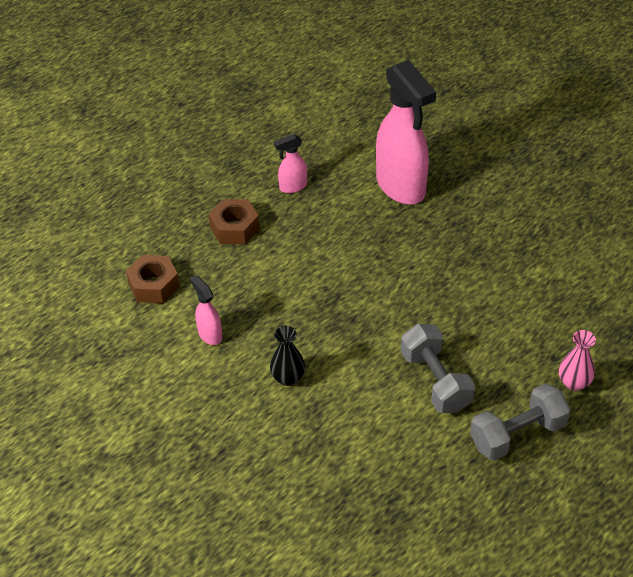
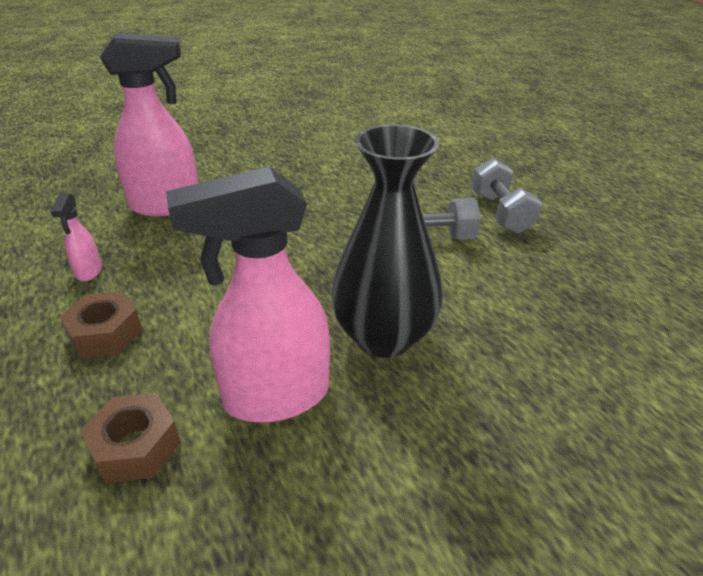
camera: 75 degrees left, 10 degrees down
pink spray bottle [190,275,222,345] -> pink spray bottle [166,167,330,423], size x2.22
black vase [270,326,305,386] -> black vase [331,124,443,358], size x2.34
pink vase [559,330,596,391] -> none

